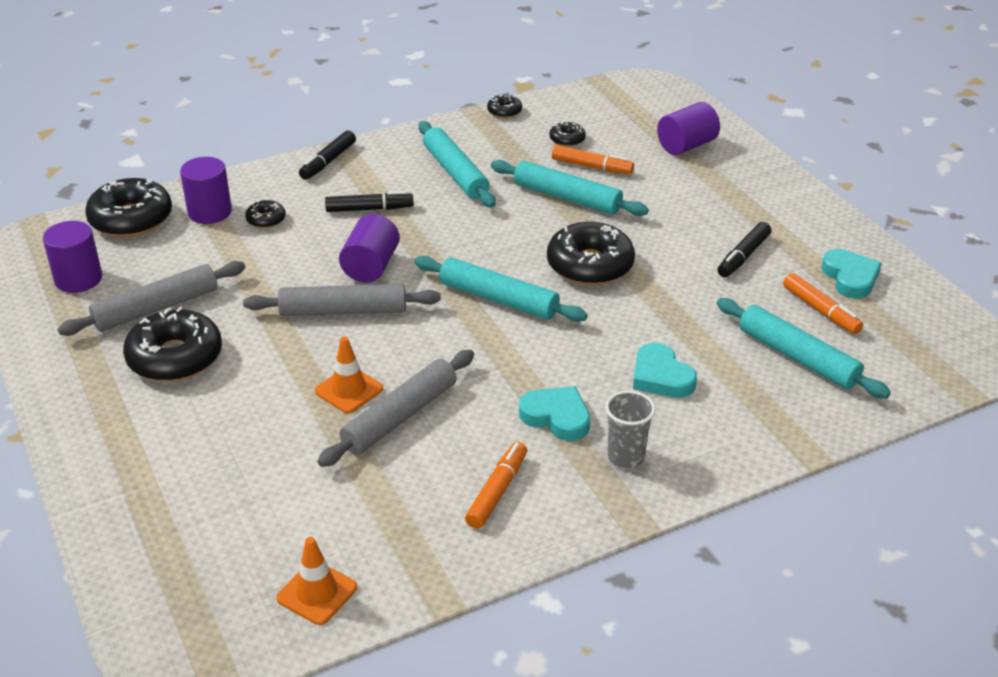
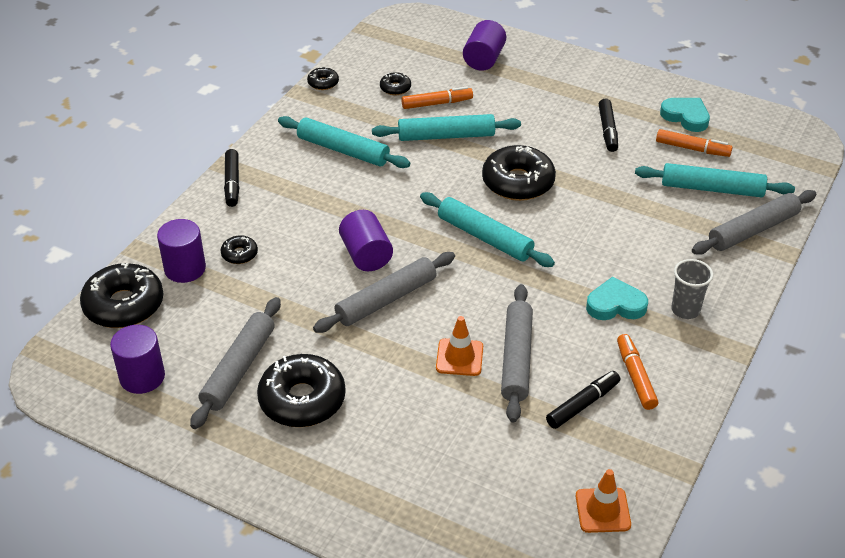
camera: 35 degrees left, 5 degrees up
black marker [325,191,414,212] -> black marker moved to [546,371,620,429]
turquoise rolling pin [415,256,587,322] -> turquoise rolling pin turned 45 degrees clockwise [420,192,555,267]
turquoise heart [633,343,697,398] -> none
none -> grey rolling pin [692,190,816,255]

